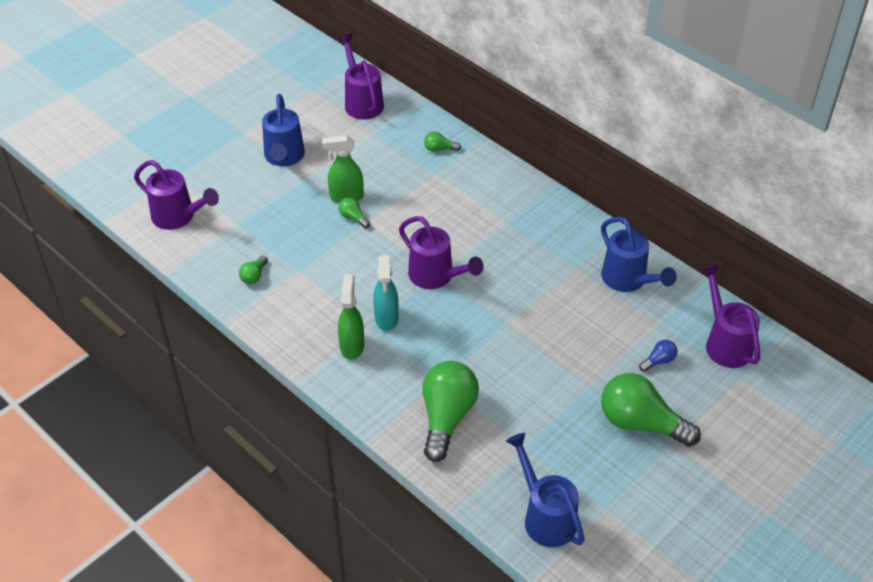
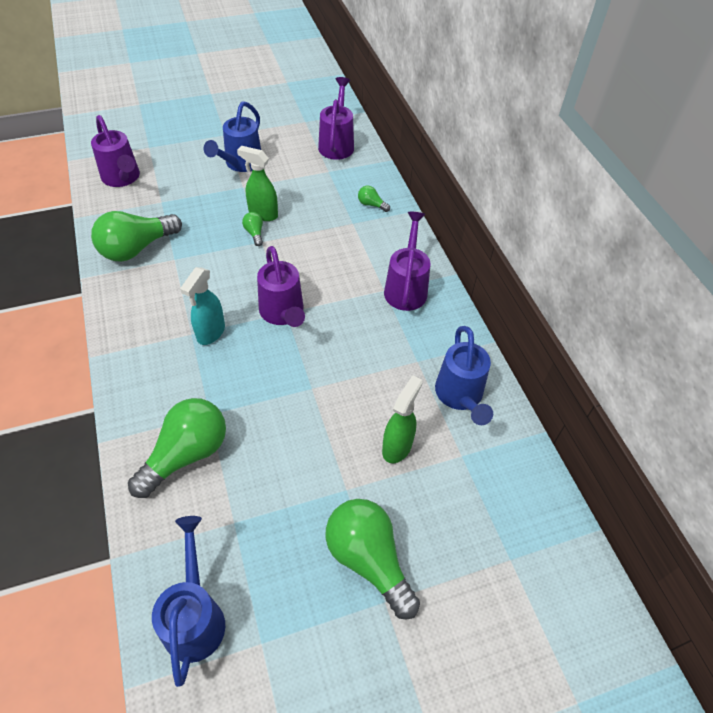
camera: 25 degrees right, 5 degrees up
green light bulb [239,256,268,284] -> green light bulb [91,211,182,262], size x2.31
green spray bottle [338,274,364,360] -> green spray bottle moved to [382,375,423,463]
blue light bulb [639,340,677,372] -> none
purple watering can [701,264,760,368] -> purple watering can moved to [384,212,431,311]

